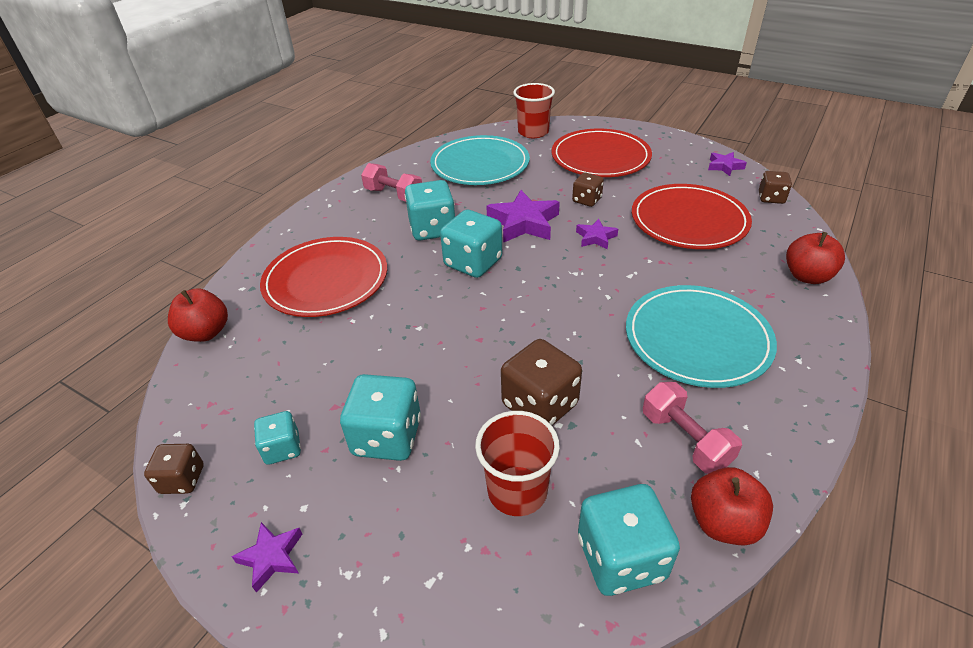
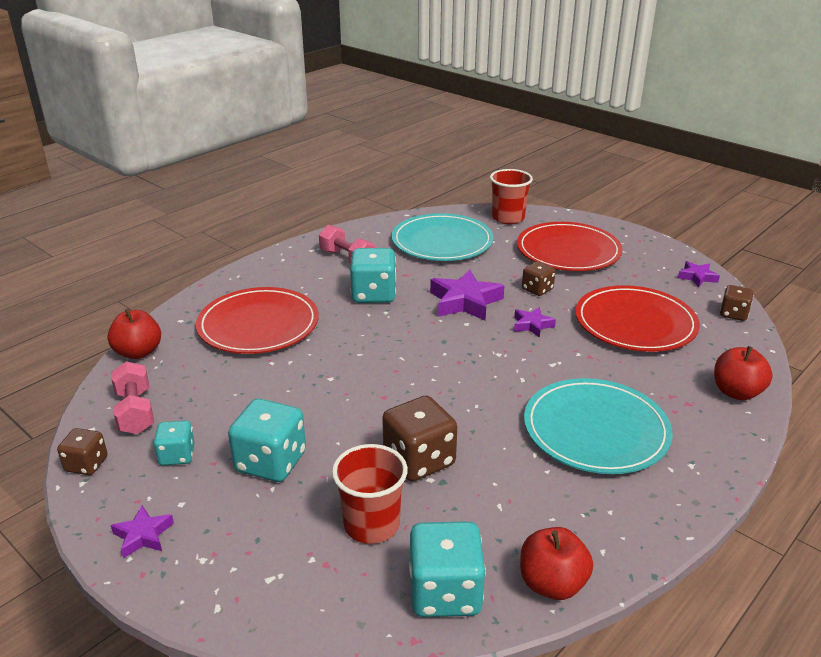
camera: 10 degrees right, 10 degrees down
turquoise dice [440,210,502,278] -> none
pink dumbbell [643,382,742,474] -> pink dumbbell moved to [111,361,154,434]

